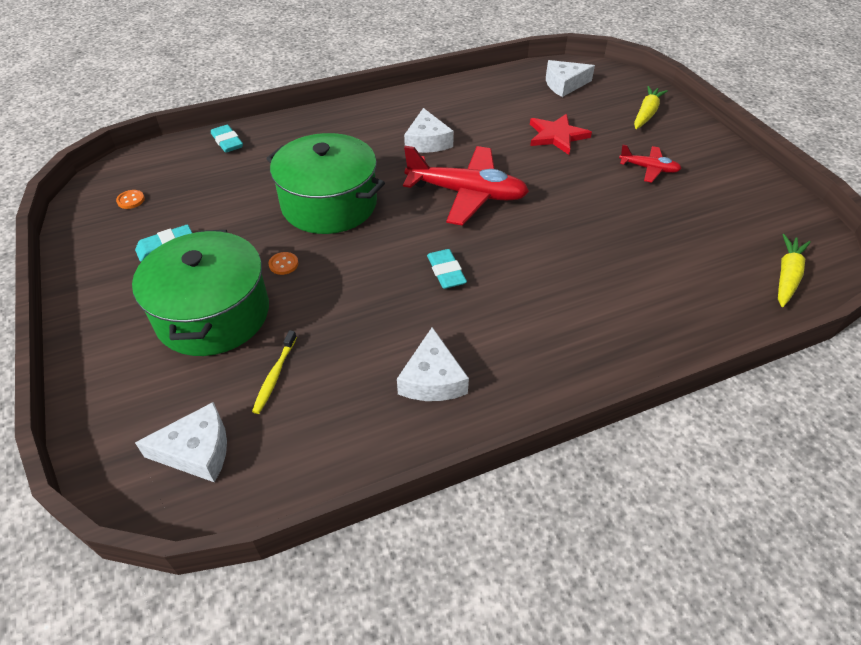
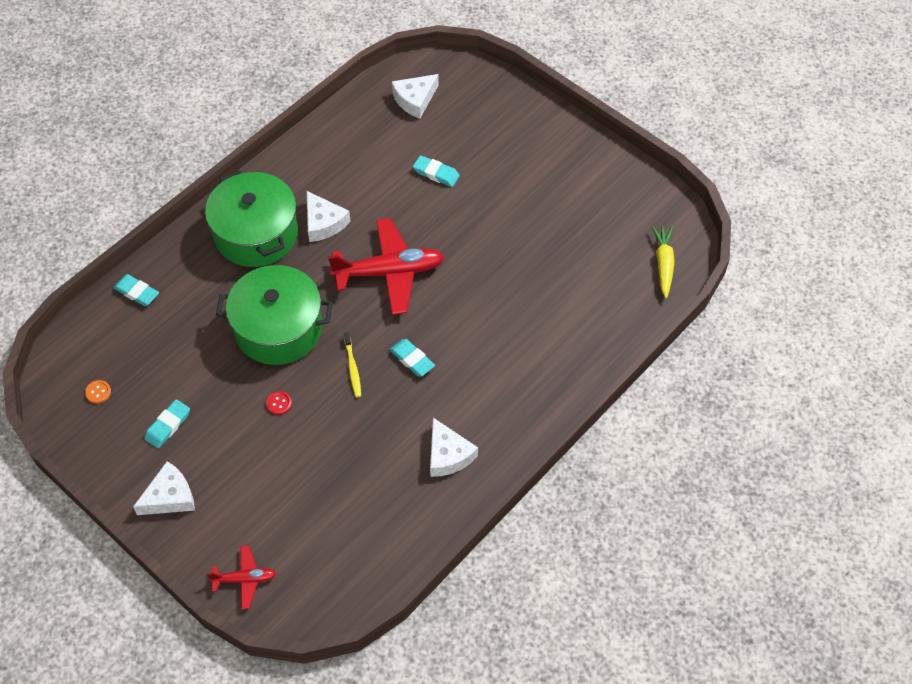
camera: 25 degrees left, 10 degrees up
green pot [132,230,269,356] -> green pot moved to [205,170,298,267]
white cheese [135,402,227,482] -> white cheese moved to [133,461,195,515]
yellow toothbrush [252,330,297,414] -> yellow toothbrush moved to [344,332,361,397]
orange button [269,252,298,275] -> red button [266,391,292,415]
red star [530,114,592,155] -> turquoise eraser [413,155,460,187]
red plane [619,145,682,183] -> red plane moved to [207,545,276,609]
yellow carrot [634,86,668,129] -> none

